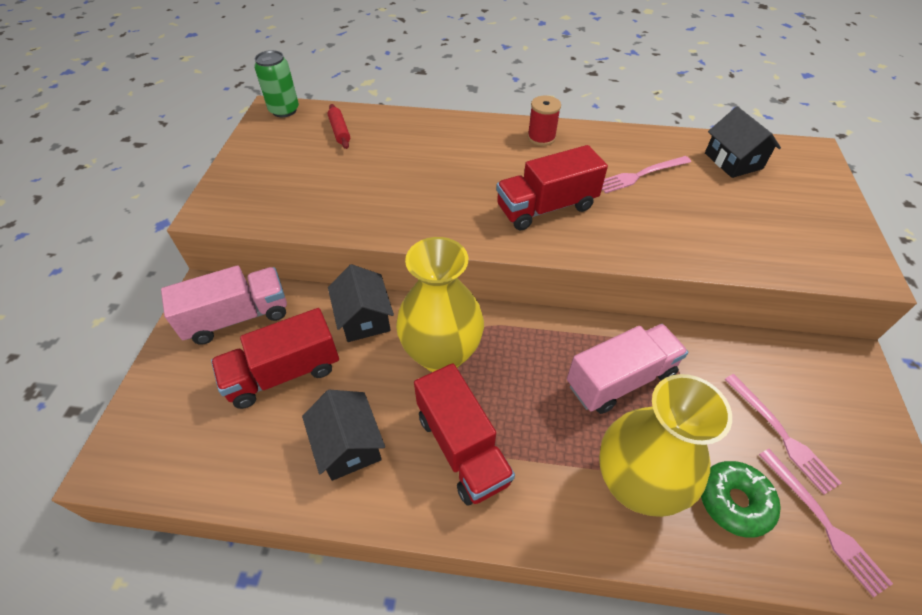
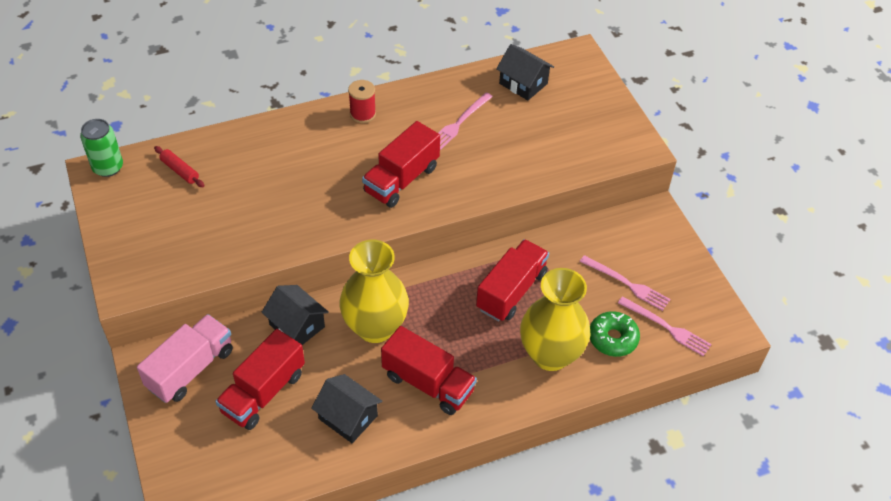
camera: 30 degrees left, 0 degrees up
pink truck [567,324,688,414] -> red truck [476,239,549,321]

